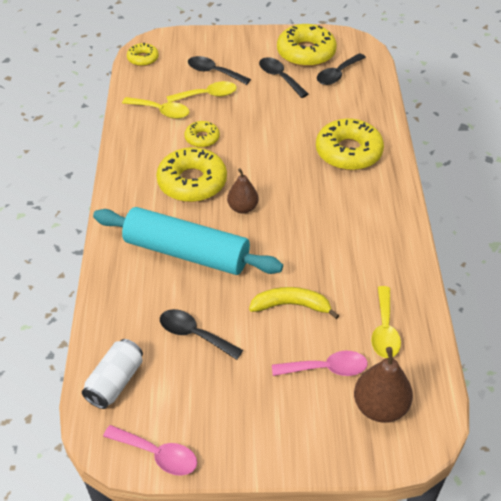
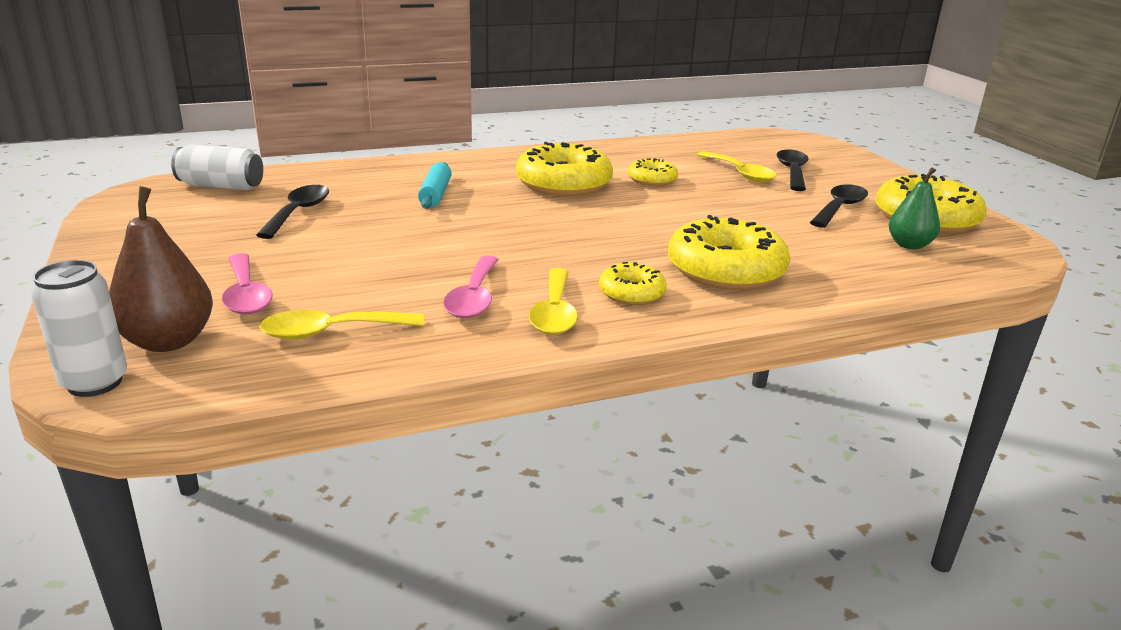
camera: 70 degrees right, 20 degrees down
turquoise rolling pin [93,207,283,275] -> turquoise rolling pin [418,162,452,209], size x0.44
pink spoon [103,425,197,476] -> pink spoon moved to [443,256,499,318]
yellow spoon [122,97,189,119] -> yellow spoon moved to [529,268,578,335]
yellow donut [127,43,159,66] -> yellow donut moved to [599,262,667,305]
brown pear [227,168,258,214] -> none
yellow banana [249,287,339,319] -> none
black spoon [317,53,366,85] -> green pear [889,168,940,249]
none -> white can [31,260,127,397]

